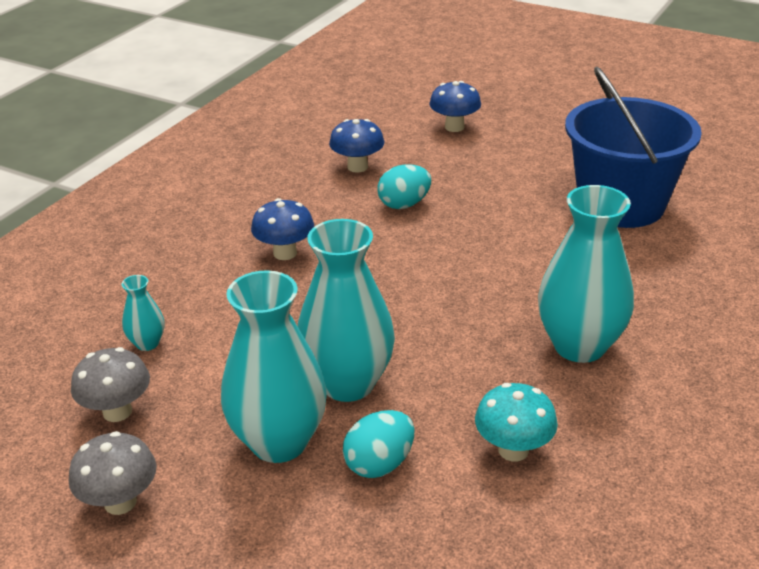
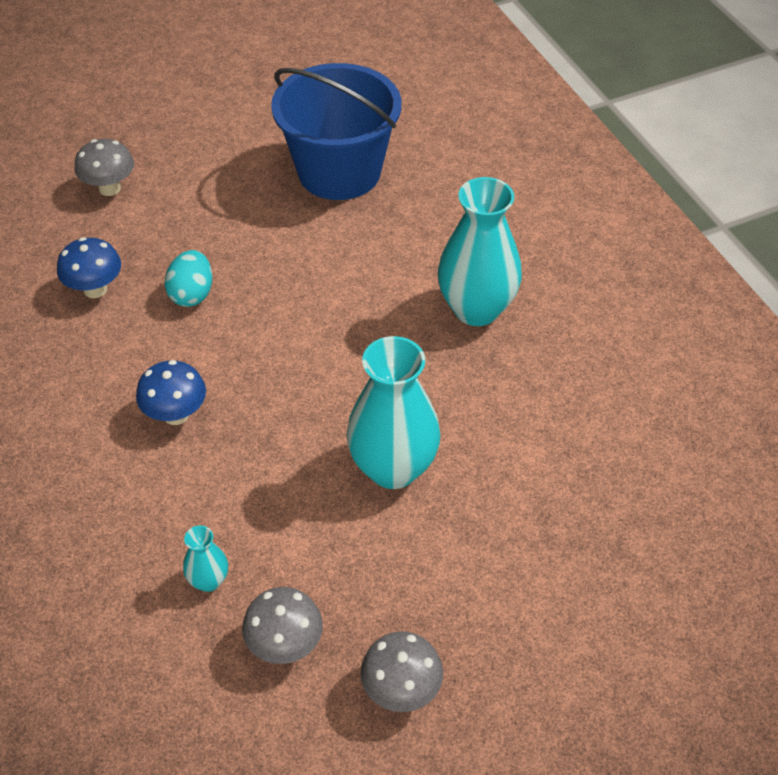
camera: 55 degrees left, 15 degrees up
turquoise vase [221,270,326,463] -> none
turquoise egg [343,410,415,478] -> none
blue mushroom [429,81,481,132] -> grey mushroom [75,139,134,196]
turquoise mushroom [475,383,558,461] -> none

